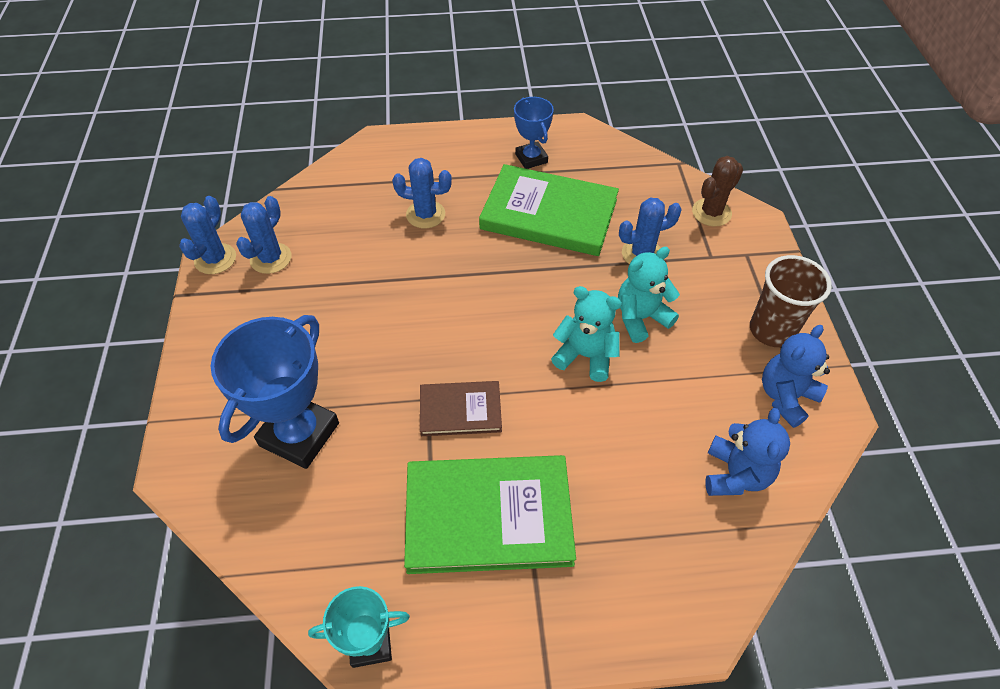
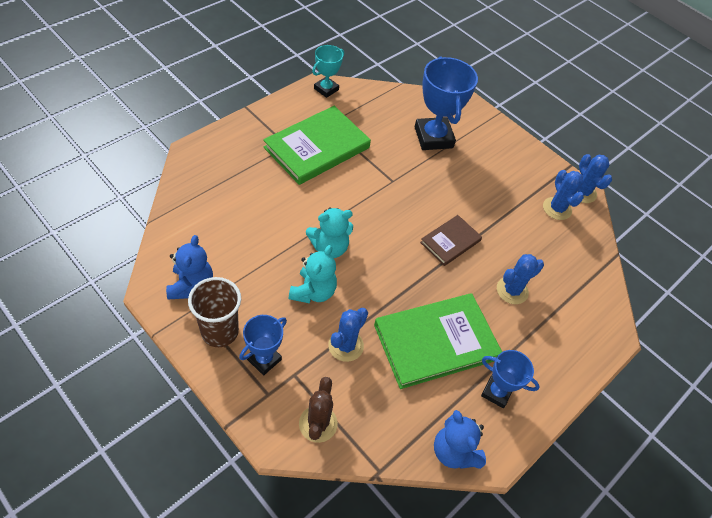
camera: 135 degrees right, 0 degrees up
brown book [420,381,502,436] -> brown book moved to [420,215,482,266]
blue teddy bear [705,408,790,496] -> blue teddy bear moved to [434,410,486,469]
none -> blue trophy [239,315,287,376]

